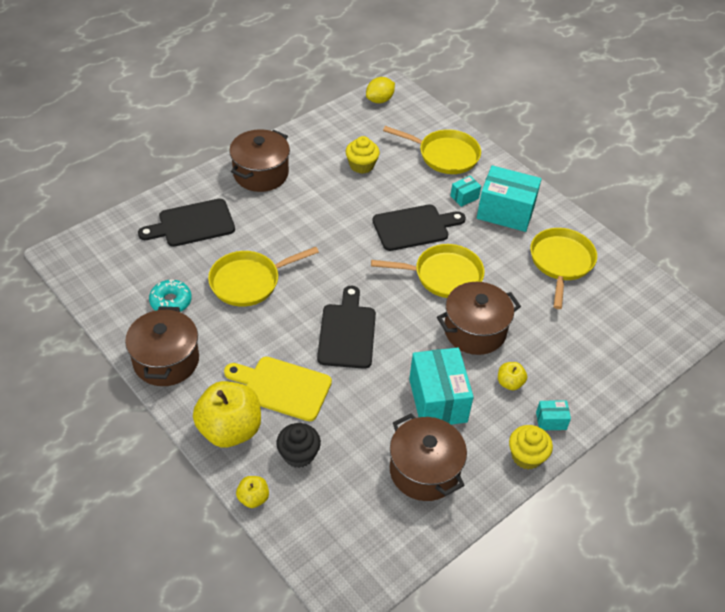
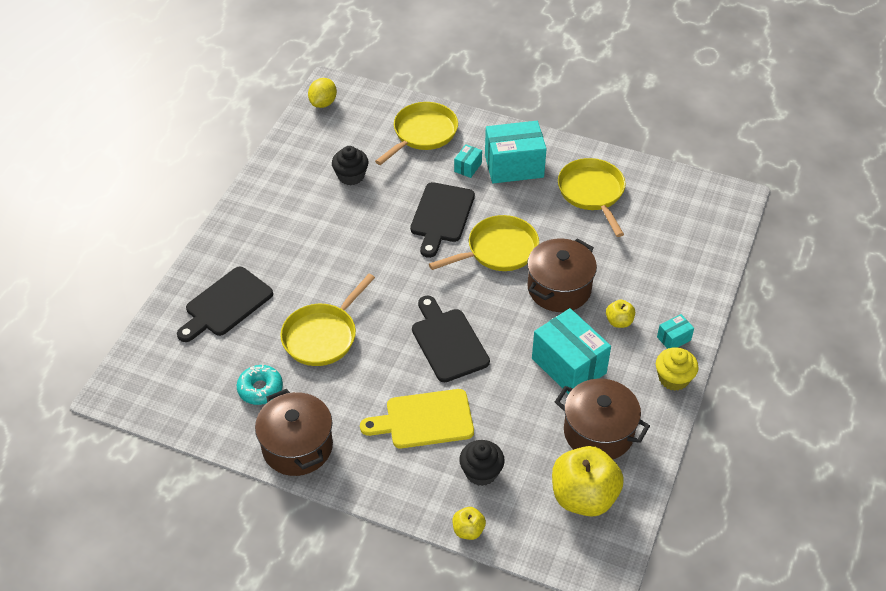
camera: 25 degrees left, 0 degrees up
yellow apple [193,381,261,447] -> yellow apple moved to [552,446,624,517]
brown pot [229,129,290,192] -> none
yellow cupcake [346,136,380,174] -> black cupcake [332,146,369,185]
black cutting board [372,205,466,251] -> black cutting board turned 150 degrees clockwise [410,182,475,258]
yellow pan [383,126,481,174] -> yellow pan turned 45 degrees counterclockwise [375,102,458,165]

